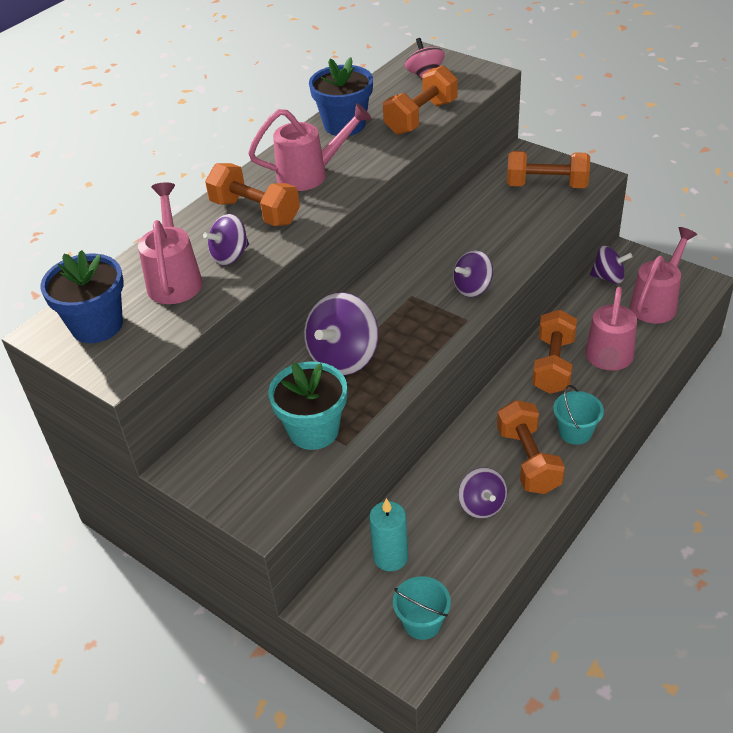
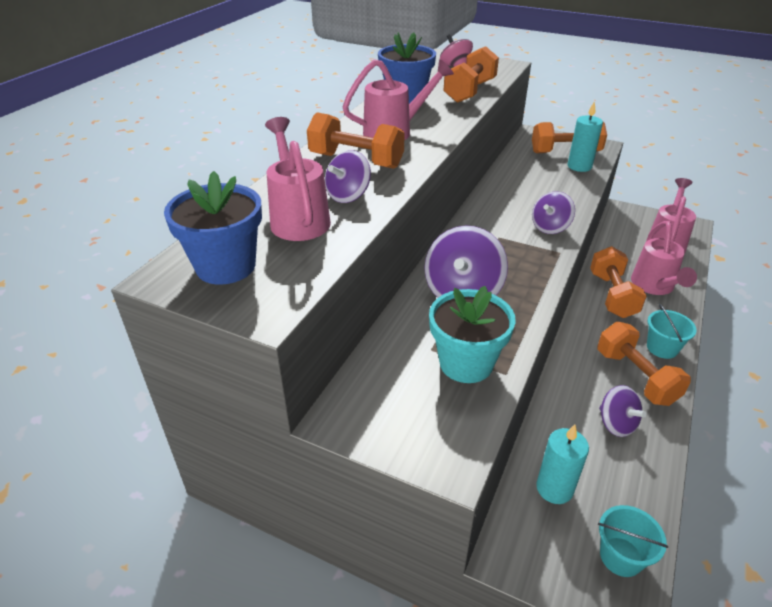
camera: 15 degrees left, 5 degrees down
purple spinning top [590,246,633,284] -> none
none -> turquoise candle [567,101,603,172]

